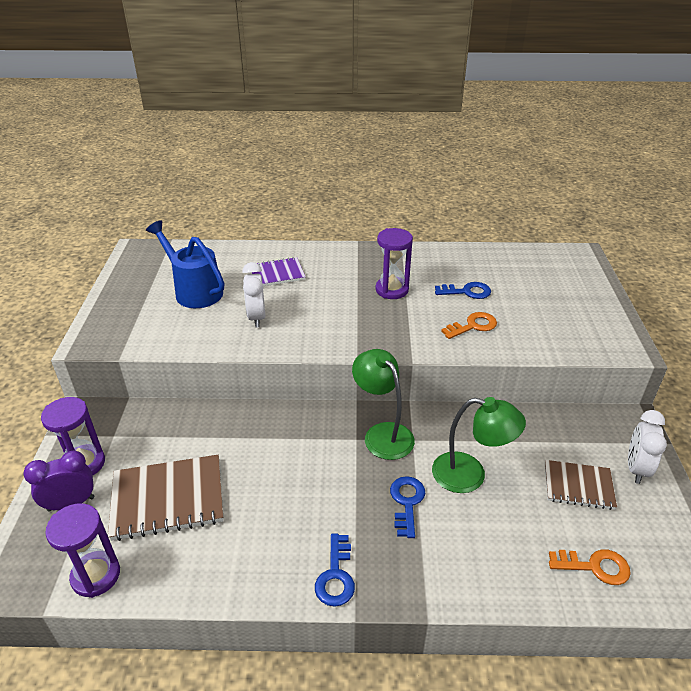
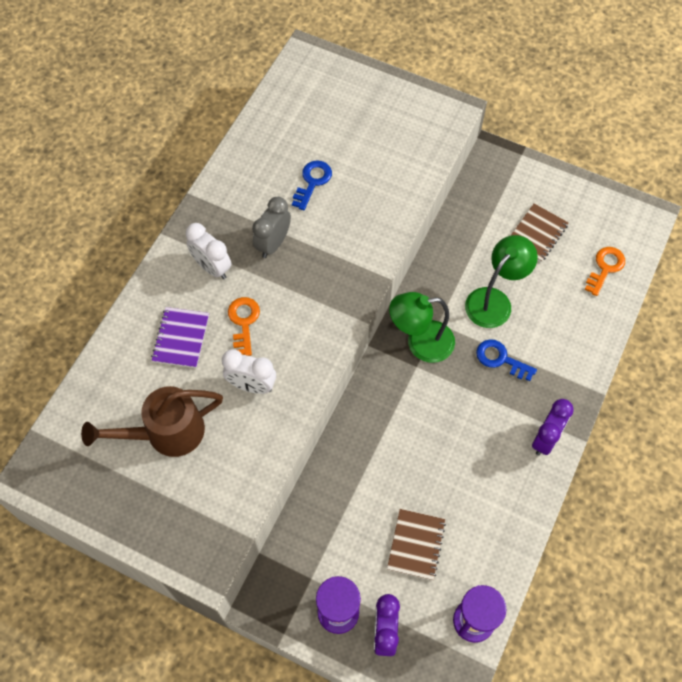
camera: 65 degrees left, 25 degrees up
brown notebook [108,455,223,541] -> brown notebook [387,509,446,580], size x0.62
blue watering can [146,220,224,308] -> brown watering can [81,386,223,457]
blue key [315,533,355,607] -> purple clock [532,399,574,456]
purple hourglass [376,228,413,299] -> grey clock [252,197,291,258]
orange key [441,312,497,339] -> orange key moved to [228,297,260,356]
white clock [628,410,667,484] -> white clock moved to [186,223,232,279]

